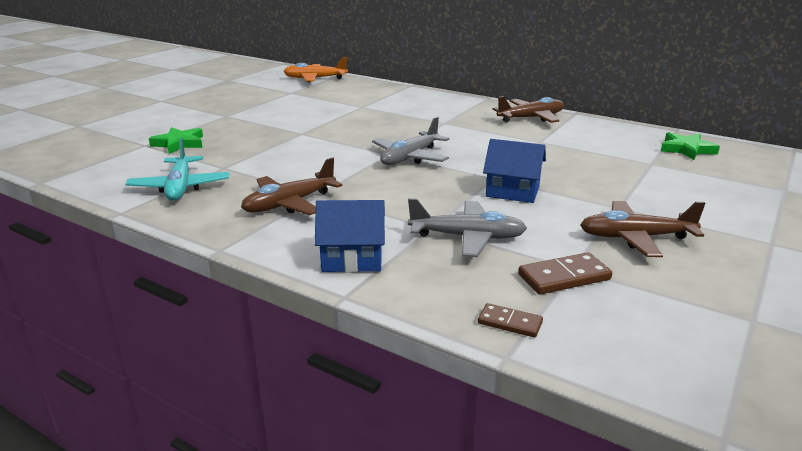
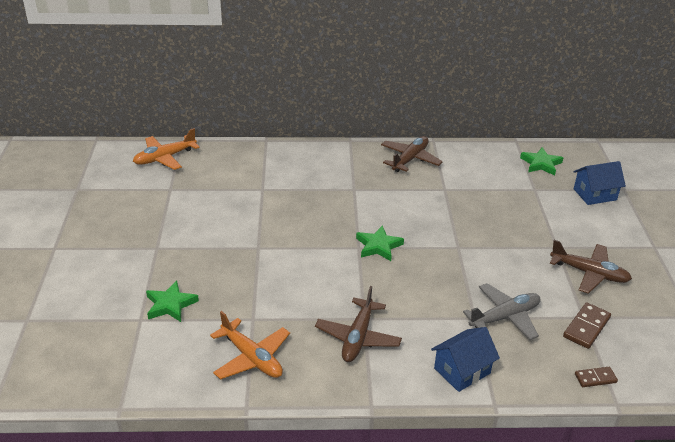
camera: 35 degrees left, 10 degrees up
turquoise plane [125,138,230,201] -> orange plane [210,311,290,380]
grey plane [372,117,449,165] -> green star [356,225,404,261]
blue house [483,139,546,203] -> blue house moved to [574,161,626,205]
brown plane [580,201,705,257] -> brown plane turned 120 degrees counterclockwise [550,240,632,294]

